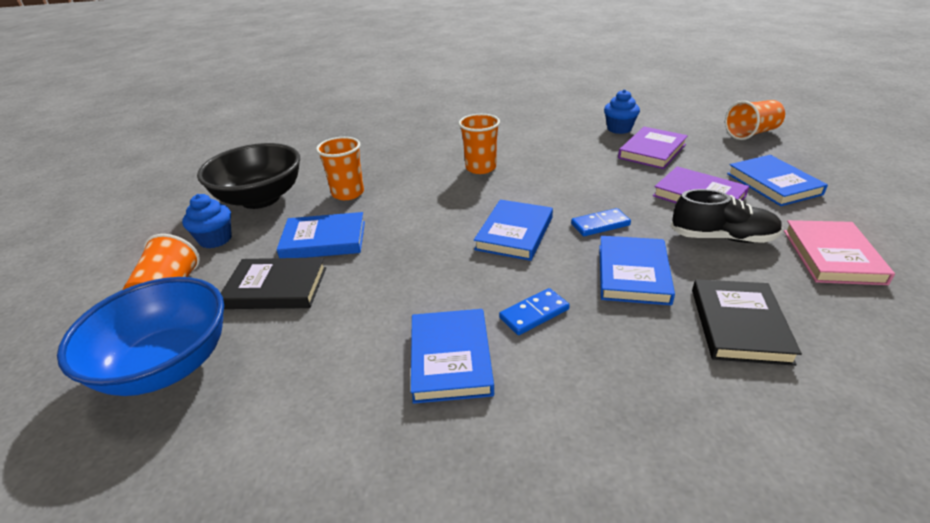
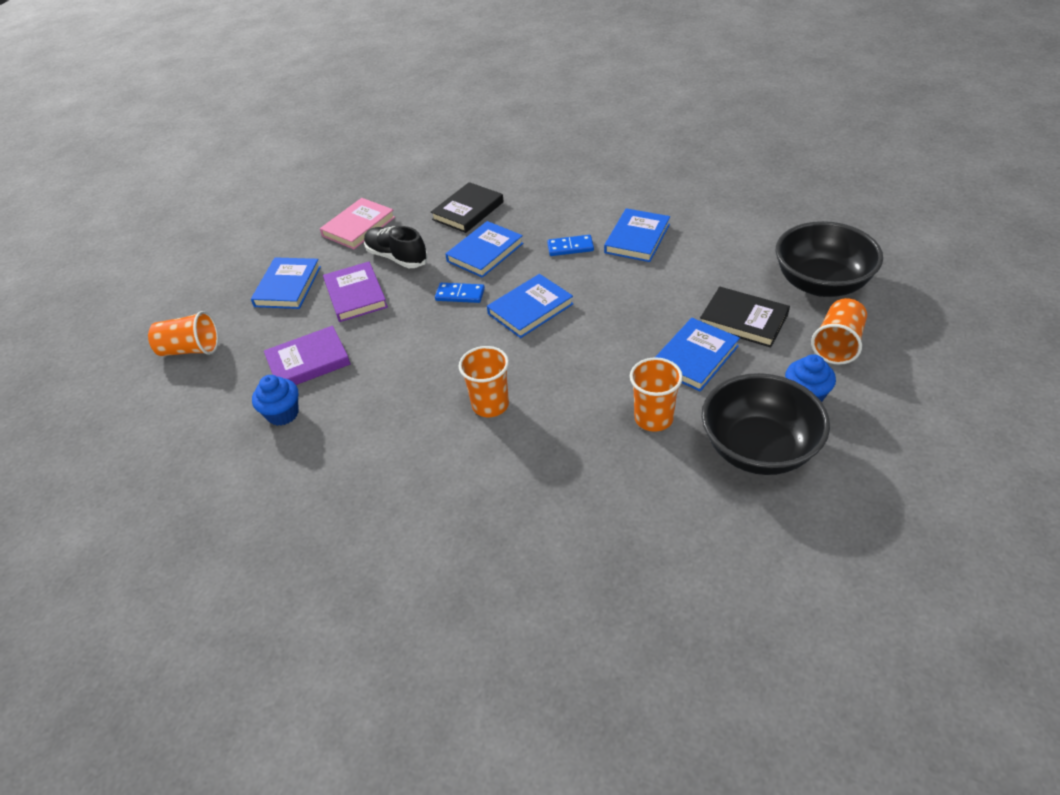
camera: 150 degrees left, 10 degrees up
blue bowl [57,277,224,396] -> black bowl [776,221,883,297]
blue book [277,212,365,258] -> blue book turned 75 degrees counterclockwise [655,318,740,391]

